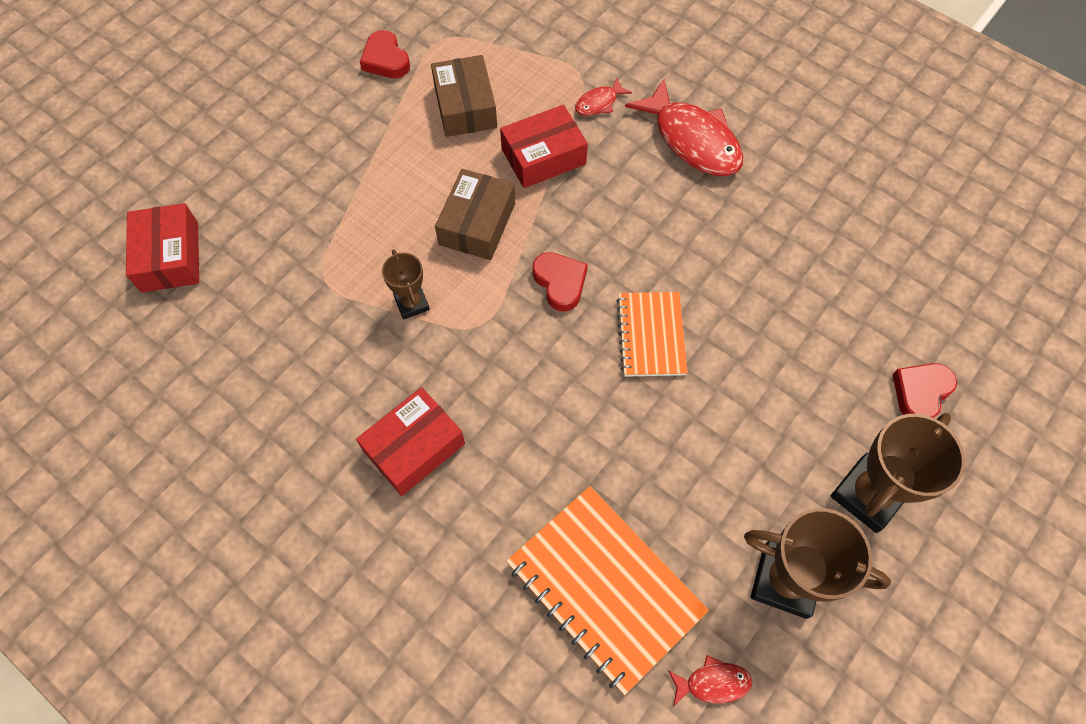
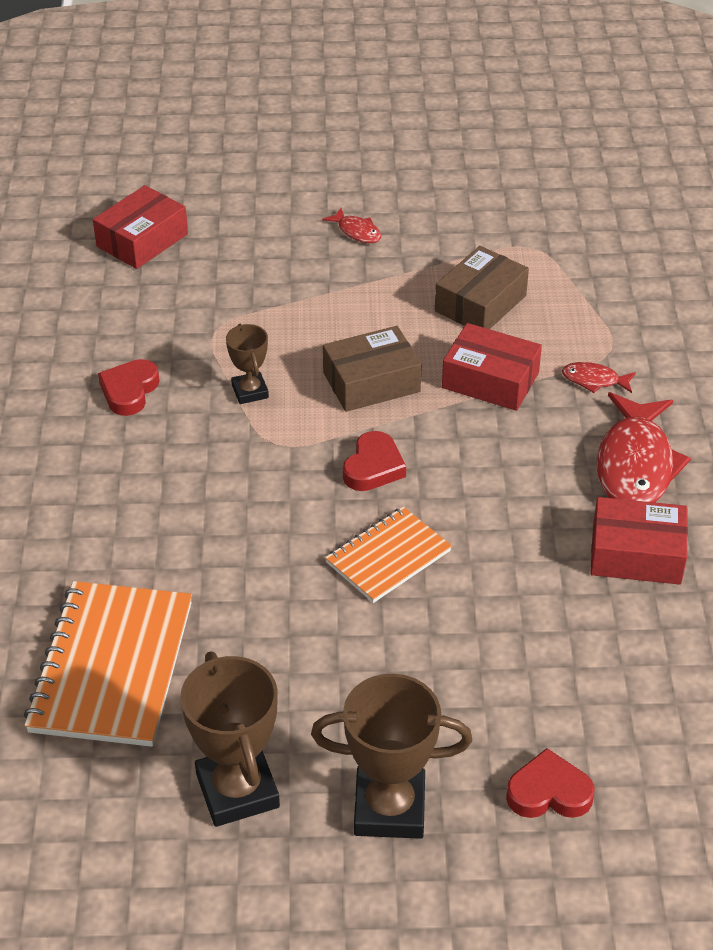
camera: 50 degrees right, 20 degrees down
red box [356,387,465,496] -> red box moved to [590,497,688,585]
red heart [360,30,410,79] -> red heart moved to [98,359,159,416]
brown trophy [382,250,430,319] -> brown trophy turned 45 degrees counterclockwise [226,324,269,404]
red fish [668,655,752,706] -> red fish moved to [322,208,381,243]

